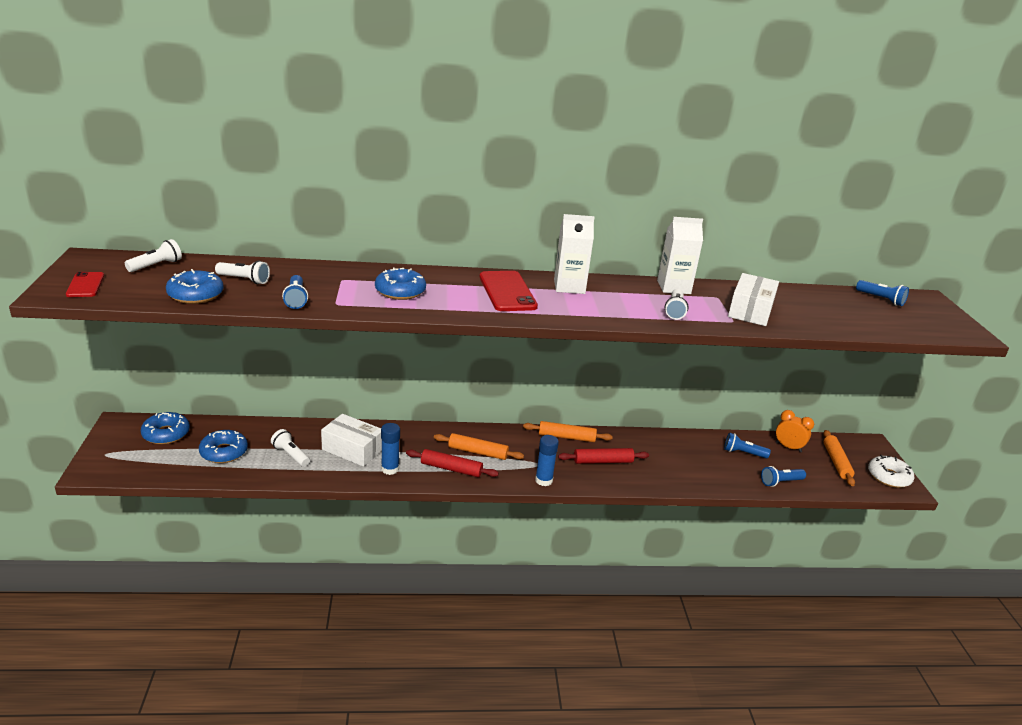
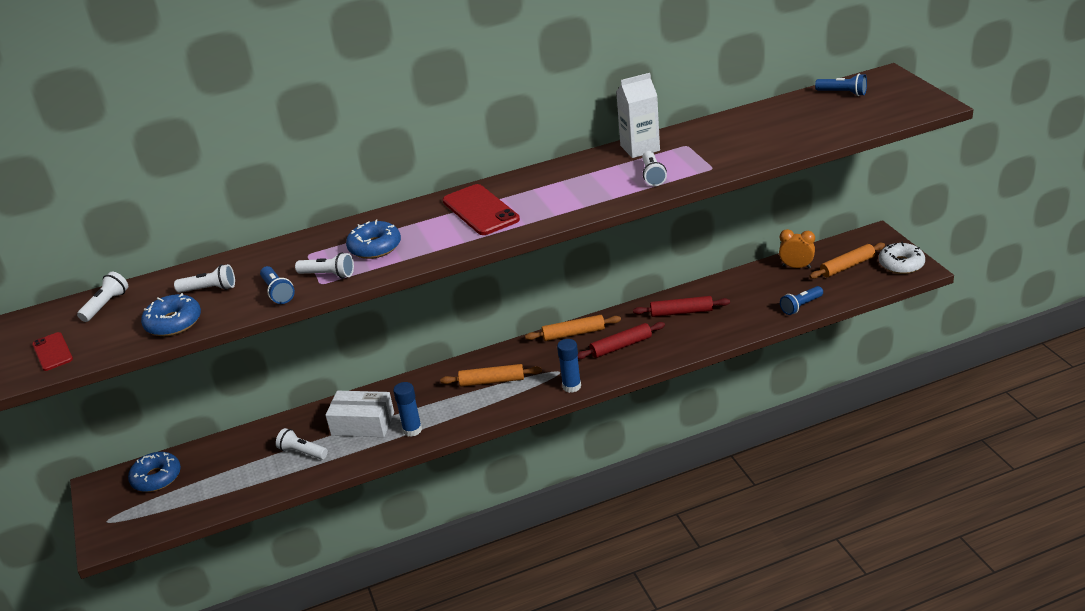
camera: 10 degrees left, 5 degrees up
blue donut [199,430,248,463] -> none
red rolling pin [406,449,499,477] -> red rolling pin moved to [633,296,730,317]
white carton [554,214,594,294] -> none
blue flashlight [724,433,771,459] -> none
white box [728,273,779,326] -> none
orange rolling pin [823,430,855,486] -> orange rolling pin turned 75 degrees clockwise [810,243,885,279]
none -> white flashlight [295,252,354,278]

